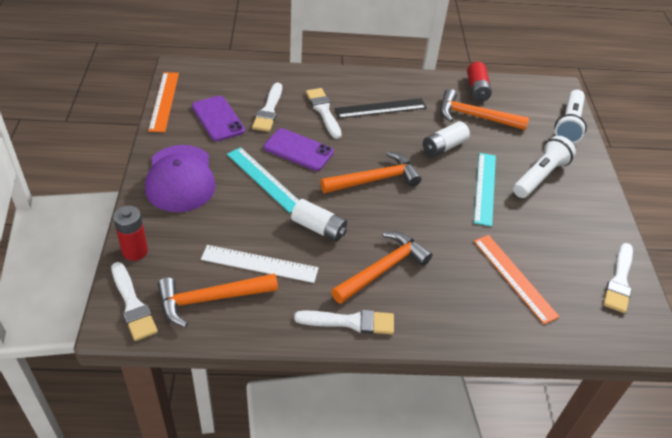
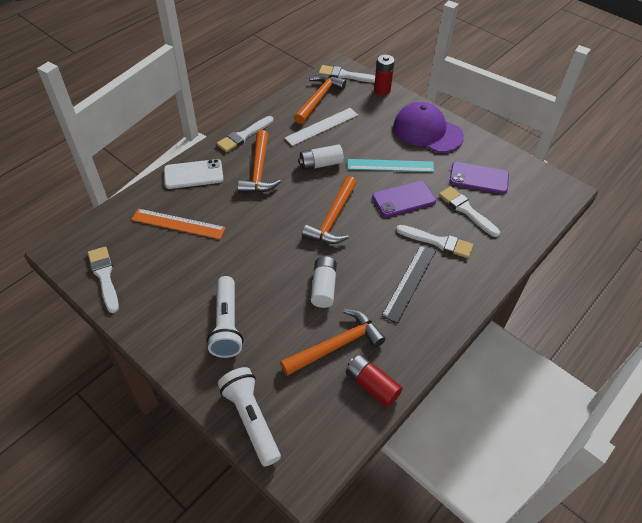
camera: 135 degrees right, 5 degrees up
orange ruler [148,72,179,132] -> none
turquoise ruler [474,153,496,227] -> none
none -> white phone [164,159,224,189]

